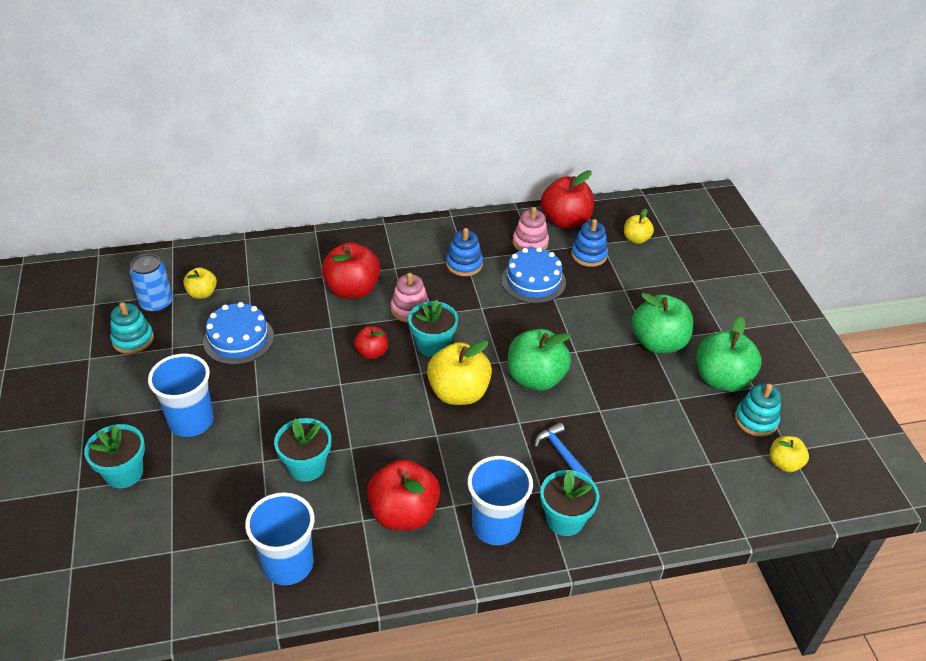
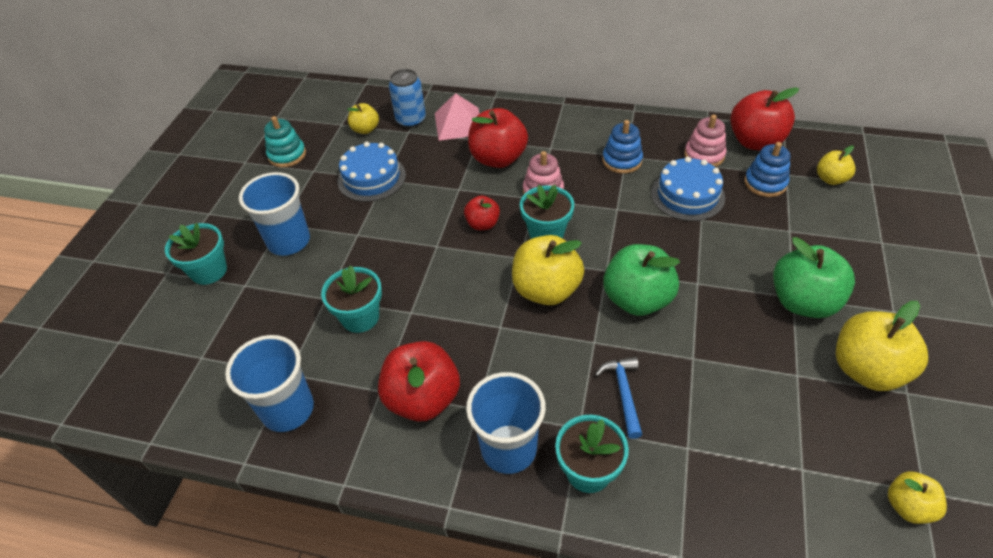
camera: 30 degrees right, 5 degrees up
blue can [130,254,173,313] -> blue can moved to [389,69,426,128]
green apple [697,317,762,392] -> yellow apple [836,301,928,391]
turquoise stacking toy [735,383,781,437] -> none
none -> pink pyramid [435,93,480,141]

